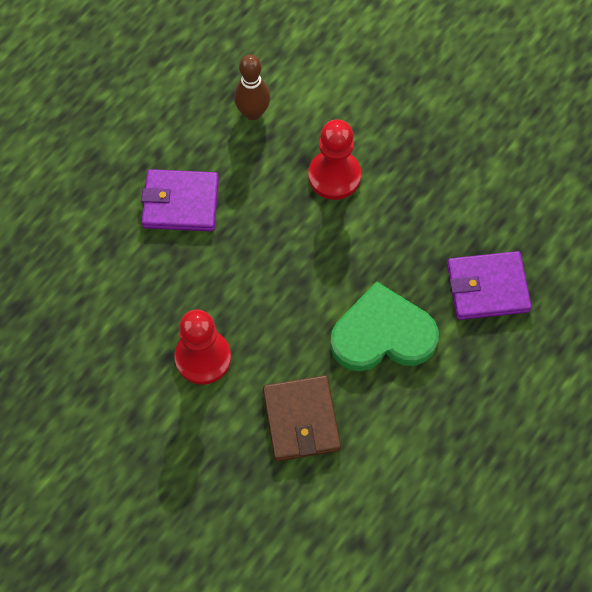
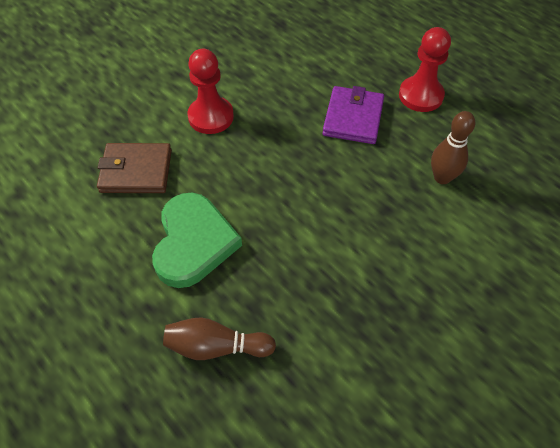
camera: 100 degrees right, 10 degrees down
red pawn [308,119,361,200] -> red pawn moved to [399,27,451,112]
purple wallet [447,251,532,320] -> brown bowling pin [163,317,276,360]

